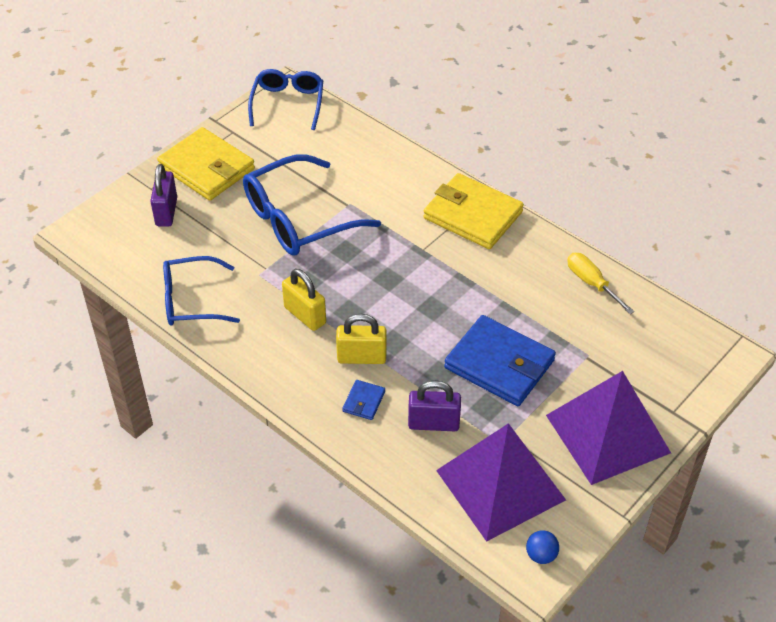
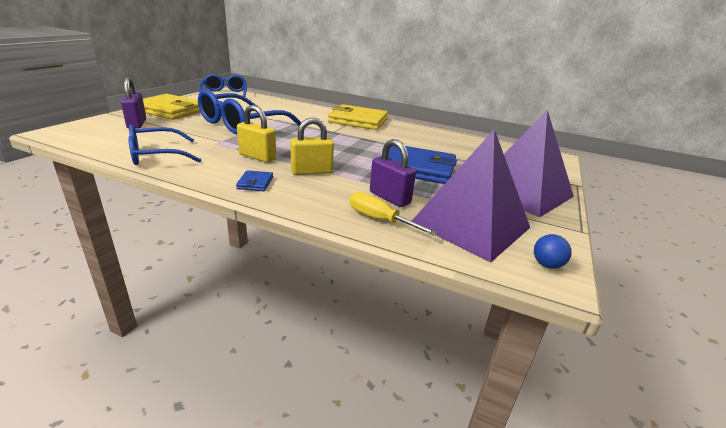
camera: 20 degrees left, 20 degrees down
blue wallet [342,380,385,420] -> blue wallet moved to [236,170,273,191]
purple padlock [408,380,461,431] -> purple padlock turned 60 degrees clockwise [370,139,416,207]
yellow screwdriver [567,253,635,314] -> yellow screwdriver moved to [350,192,438,236]

